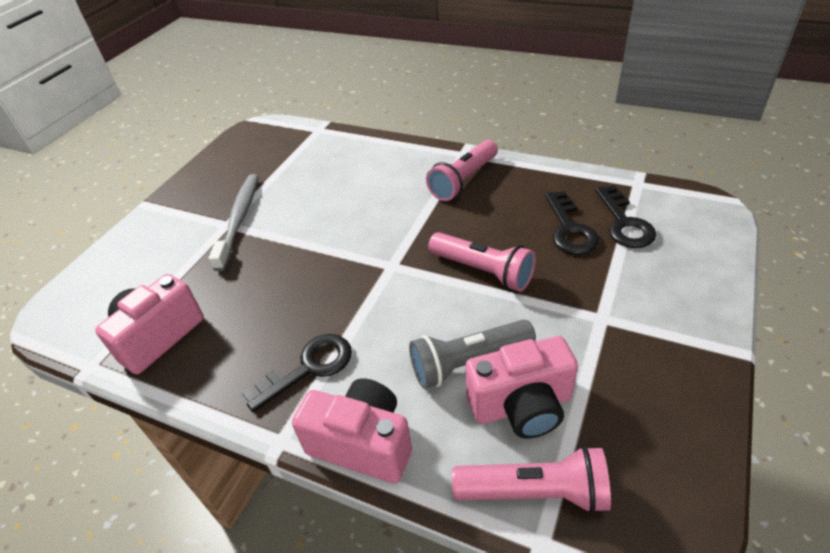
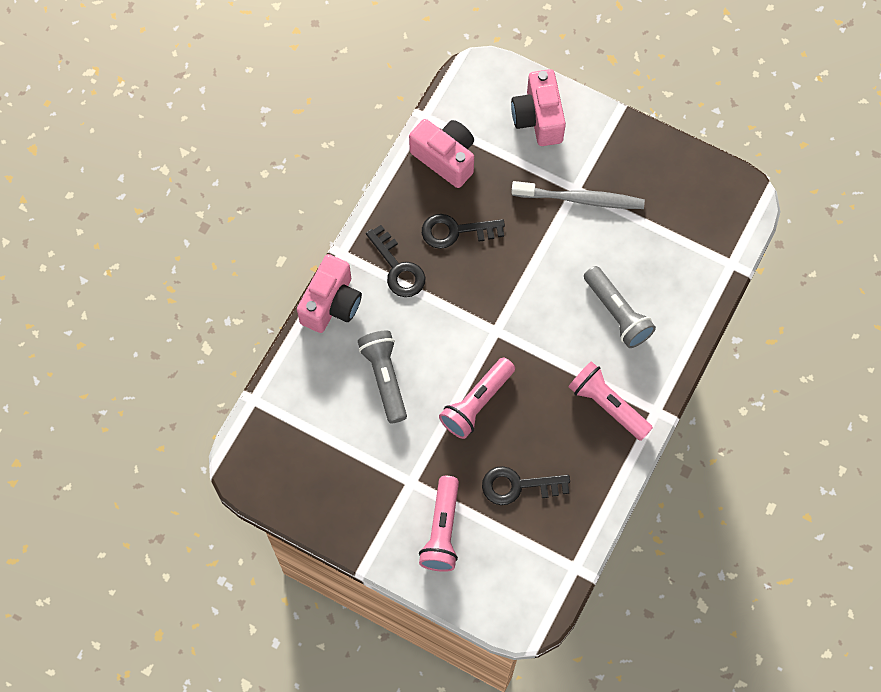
camera: 90 degrees right, 25 degrees up
pink flashlight [452,446,611,514] -> pink flashlight moved to [419,476,459,572]
pink camera [465,336,578,439] -> pink camera moved to [511,69,566,146]
black key [595,185,656,248] -> black key moved to [422,214,505,249]
none -> grey flashlight [584,266,656,348]

